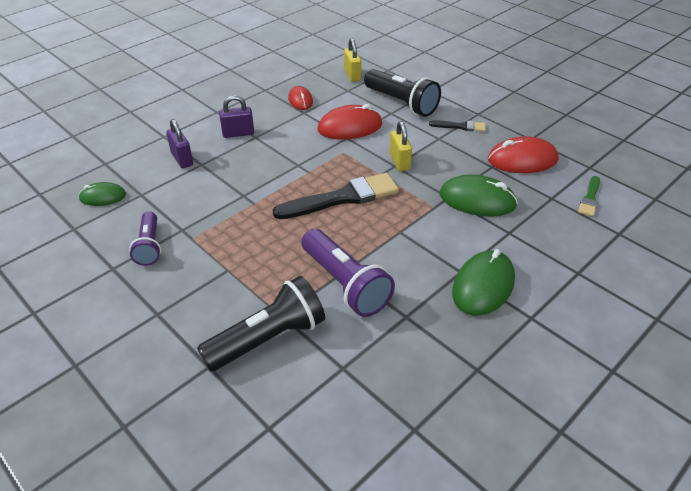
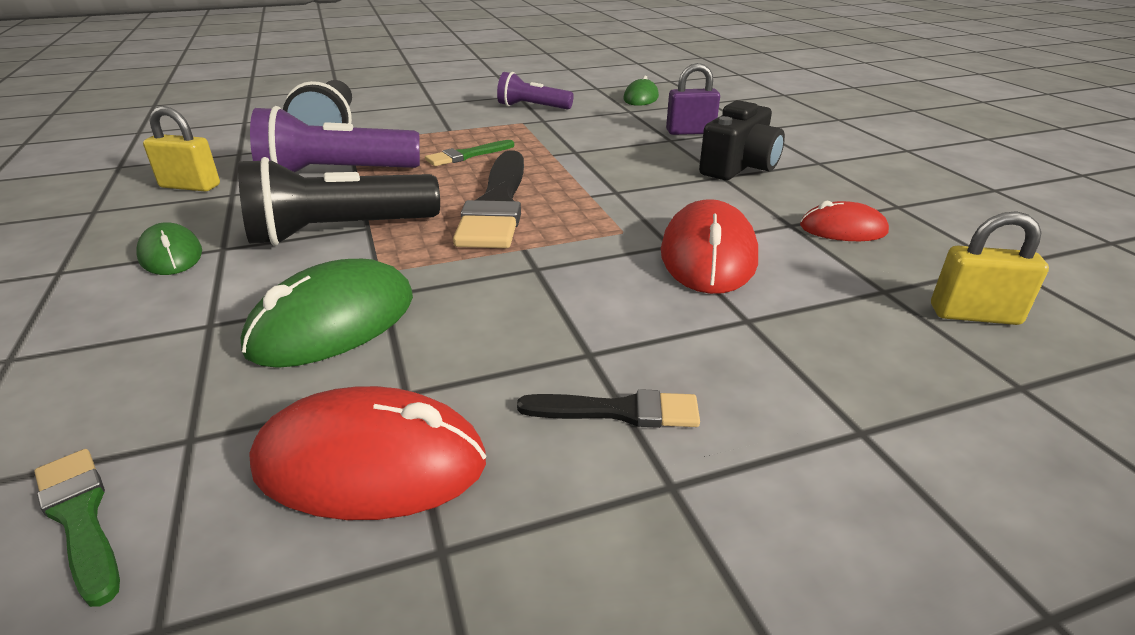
camera: 115 degrees right, 10 degrees down
purple padlock [219,95,254,138] -> black camera [699,100,785,180]
black flashlight [364,69,441,117] -> black flashlight moved to [238,157,440,246]
yellow padlock [390,121,412,171] -> yellow padlock moved to [143,106,220,192]
black brush [429,120,486,132] -> black brush turned 120 degrees counterclockwise [517,389,700,428]
green mouse [452,249,515,316] -> green mouse [136,222,202,275], size x0.60
red mouse [488,136,558,173] -> red mouse turned 75 degrees clockwise [249,386,486,520]
none -> green brush [425,140,514,166]

